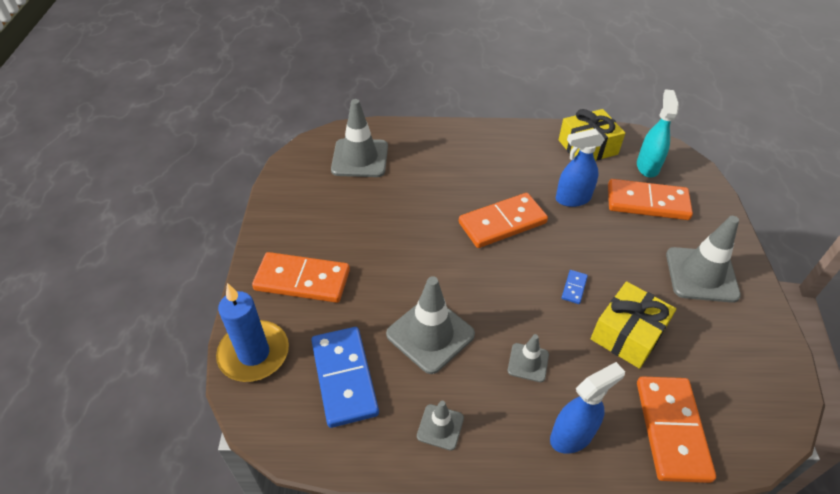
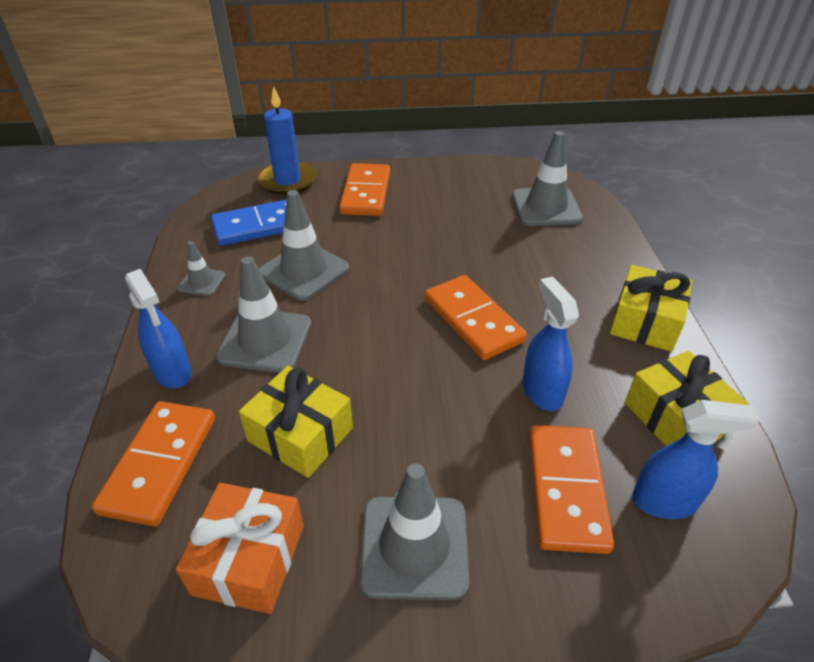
camera: 85 degrees right, 5 degrees down
grey traffic cone [508,334,549,382] -> grey traffic cone [216,256,311,373], size x1.89
blue domino [562,270,588,304] -> none
turquoise spray bottle [637,89,679,177] -> blue spray bottle [632,400,760,519]
orange domino [637,376,716,483] -> orange domino turned 75 degrees counterclockwise [92,401,215,526]
none -> orange gift [176,483,304,614]
none -> yellow gift [610,265,693,352]

